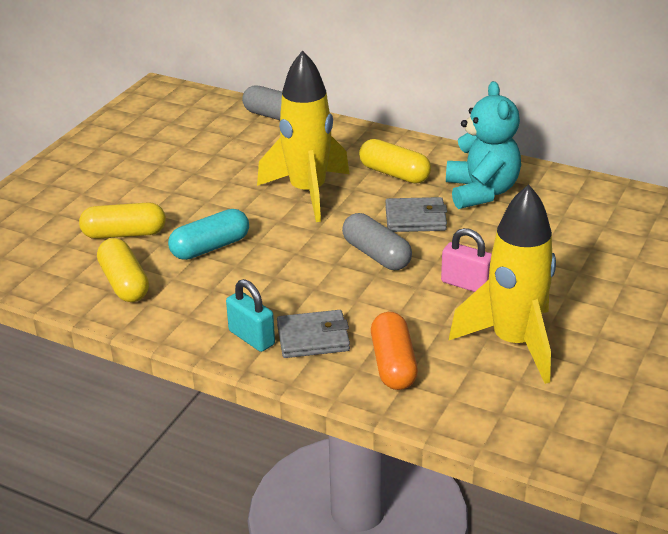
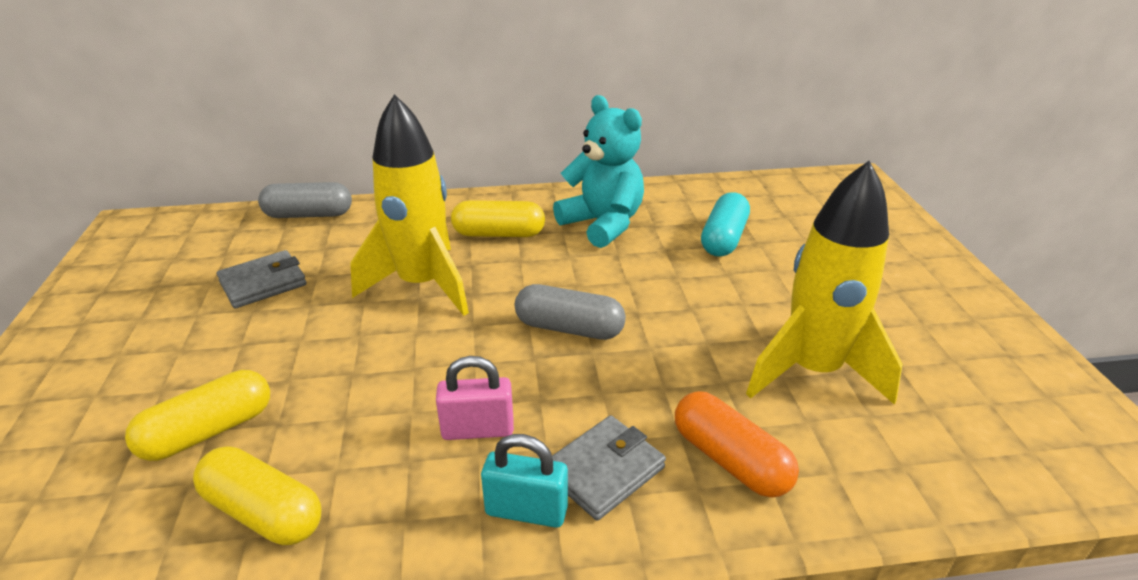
camera: 35 degrees left, 0 degrees up
turquoise capsule [168,209,249,260] -> turquoise capsule moved to [701,192,750,257]
grey wallet [385,197,447,232] -> grey wallet moved to [217,250,307,308]
pink padlock [441,228,492,292] -> pink padlock moved to [436,356,514,440]

